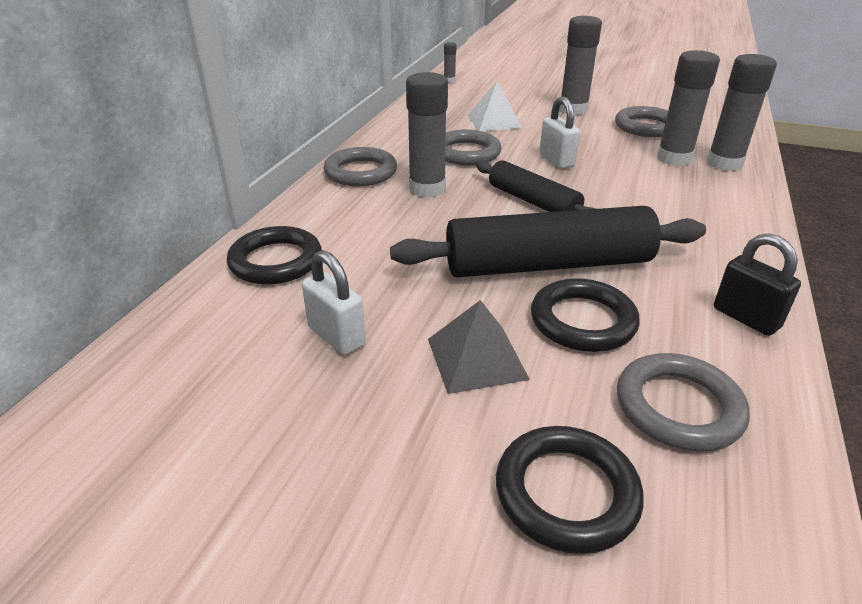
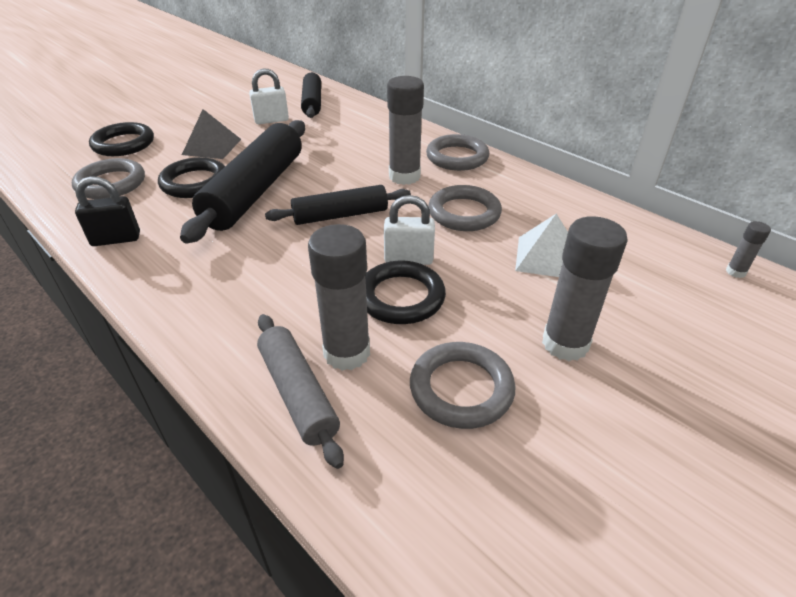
camera: 115 degrees right, 5 degrees up
black ring [227,226,322,285] -> black ring moved to [365,261,446,324]
grey glue stick [707,54,777,171] -> grey rolling pin [257,314,344,469]
none -> black rolling pin [301,72,321,118]

